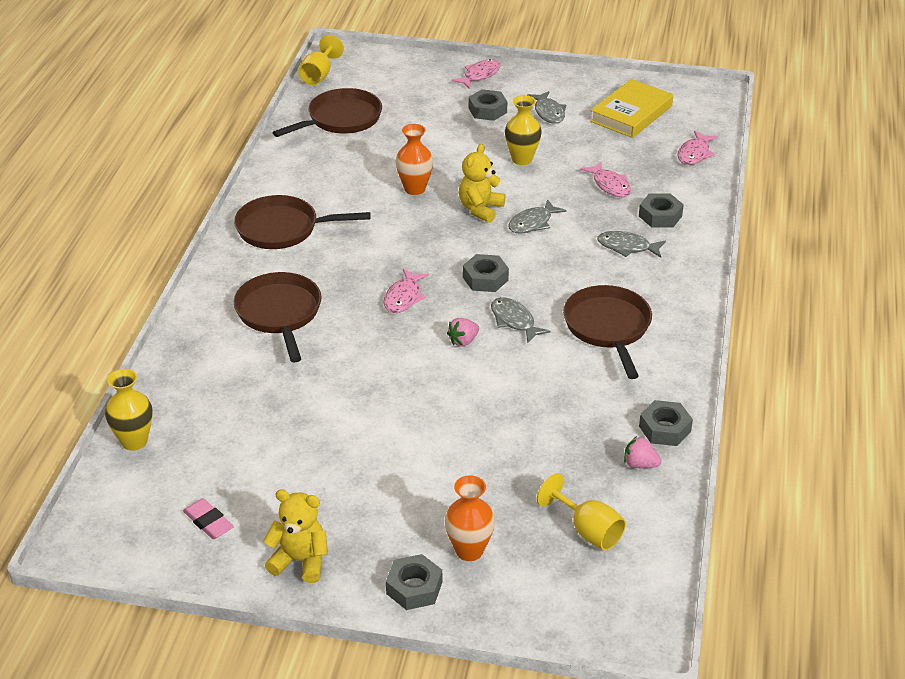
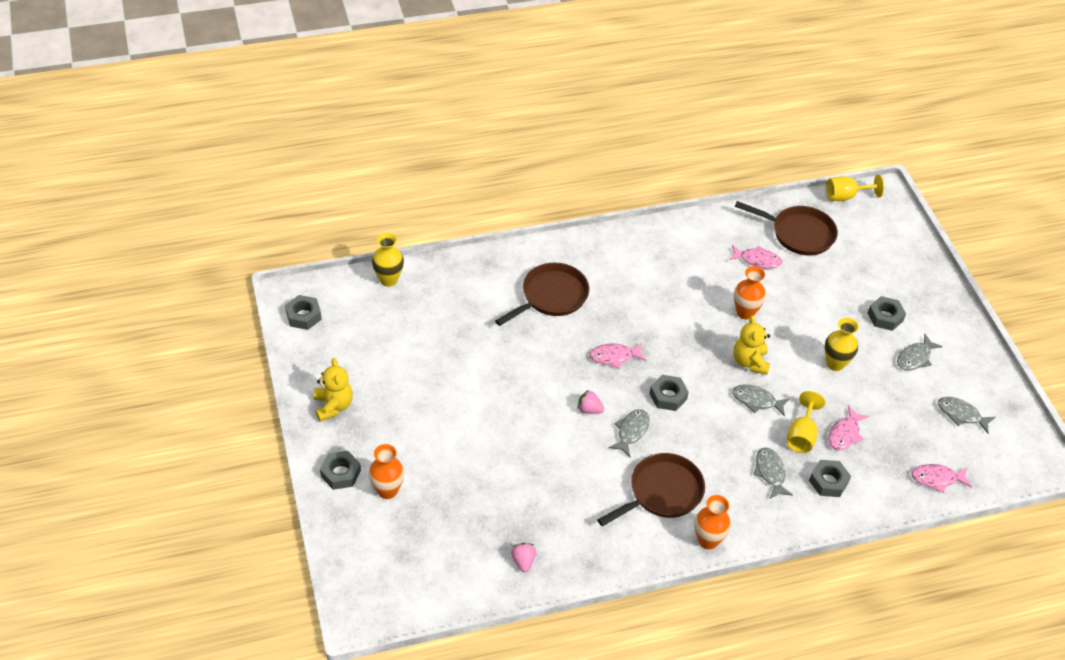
camera: 60 degrees right, 10 degrees up
pink eraser [183,498,234,539] -> none
brown pan [234,195,371,249] -> none
pink fish [452,59,501,89] -> pink fish moved to [729,245,782,269]
yellow teddy bear [459,144,505,223] -> yellow teddy bear turned 90 degrees counterclockwise [733,315,770,375]
yellow goblet [537,473,626,550] -> yellow goblet moved to [787,391,825,453]
yellow book [590,79,674,138] -> grey fish [938,397,996,433]
grey nut [639,400,693,446] -> grey nut moved to [285,295,322,330]
none -> orange vase [694,495,731,549]

